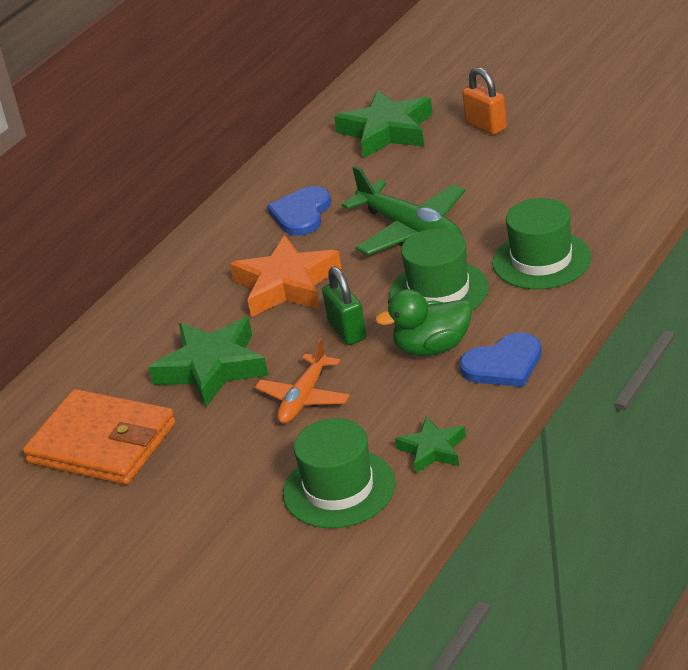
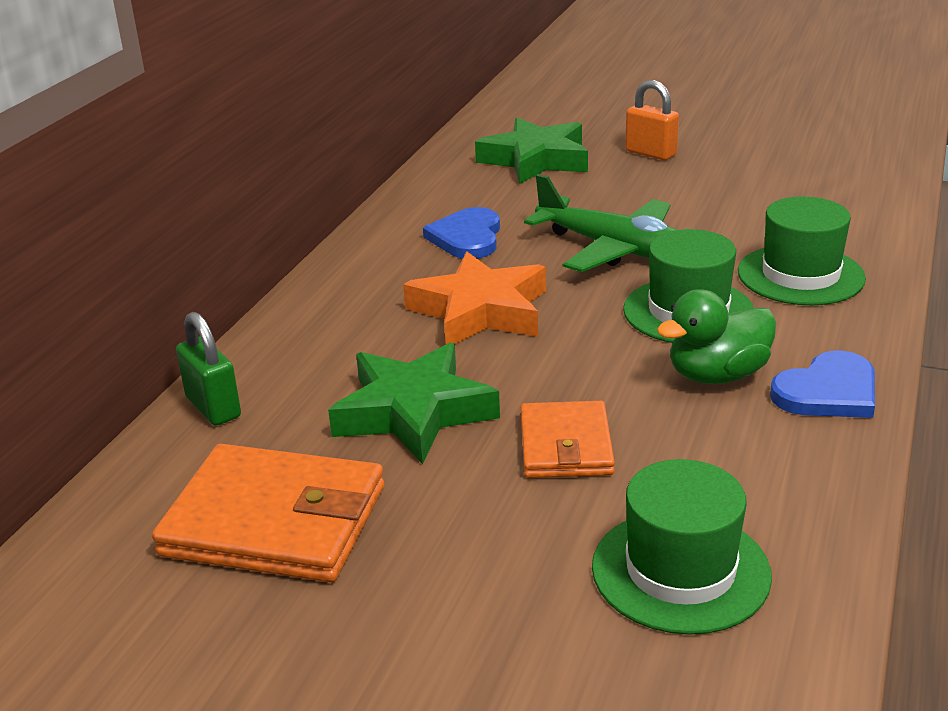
camera: 15 degrees left, 5 degrees down
orange plane [255,338,350,424] -> orange wallet [521,401,615,478]
green padlock [322,267,367,345] -> green padlock moved to [176,312,241,426]
green star [395,417,466,474] -> none

